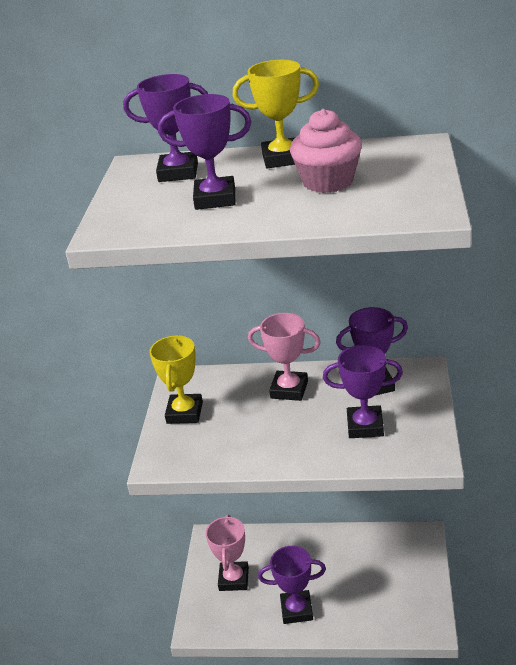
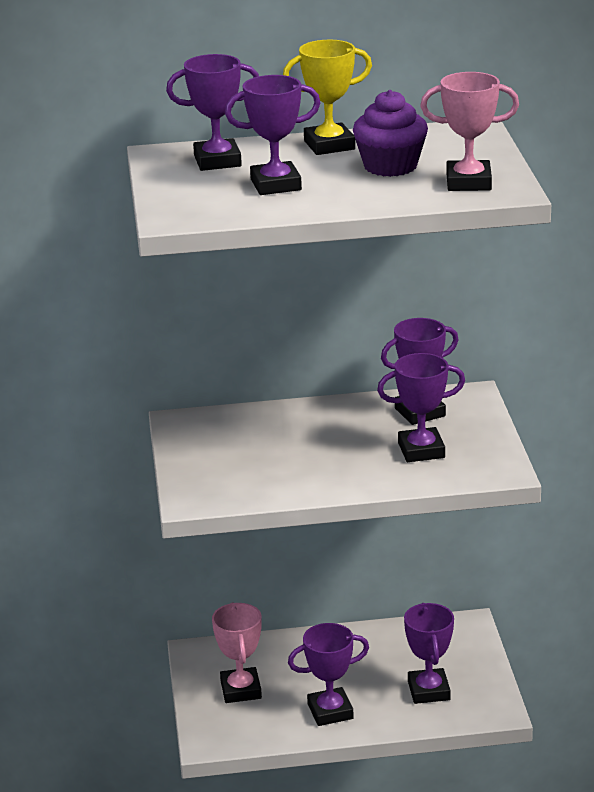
camera: 15 degrees left, 5 degrees down
yellow trophy [149,335,203,424] -> none
pink trophy [248,313,321,401] -> pink trophy moved to [420,72,519,191]
pink cupcake [290,109,362,193] -> purple cupcake [353,90,428,177]
none -> purple trophy [404,603,454,704]

